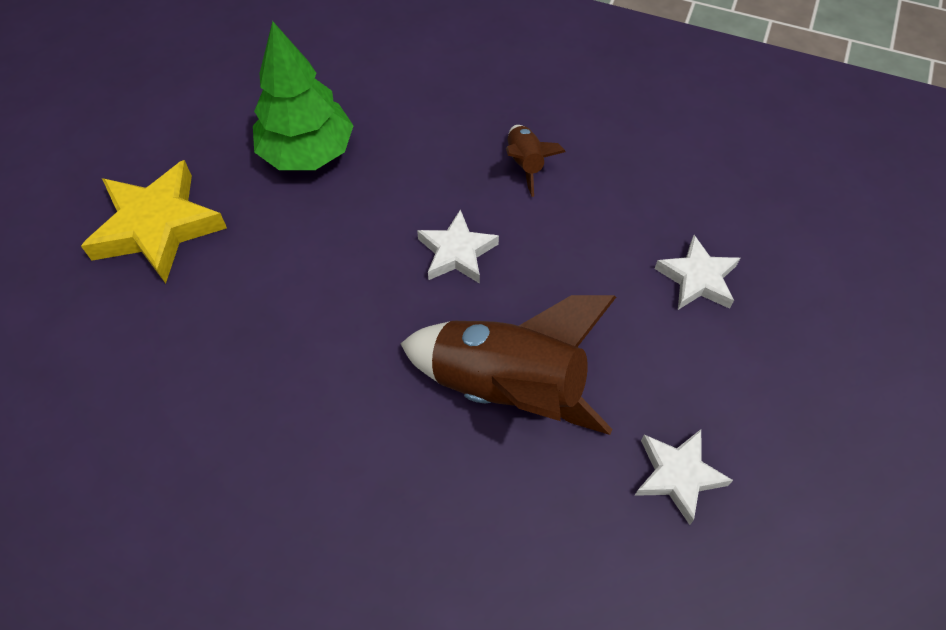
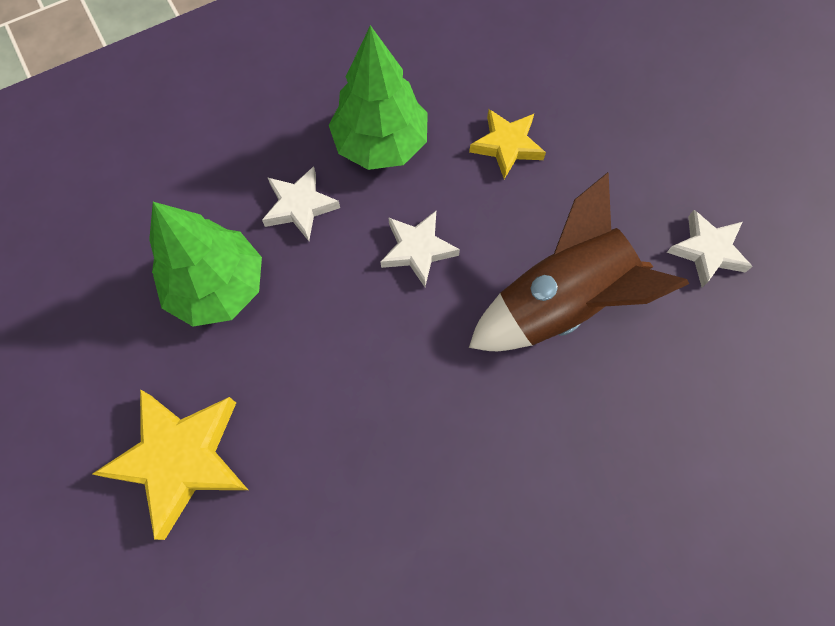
camera: 50 degrees left, 10 degrees up
brown rocket [506,125,565,197] -> green tree [329,25,428,170]
white star [655,235,740,310] -> white star moved to [262,166,340,241]
none -> yellow star [469,109,546,179]

